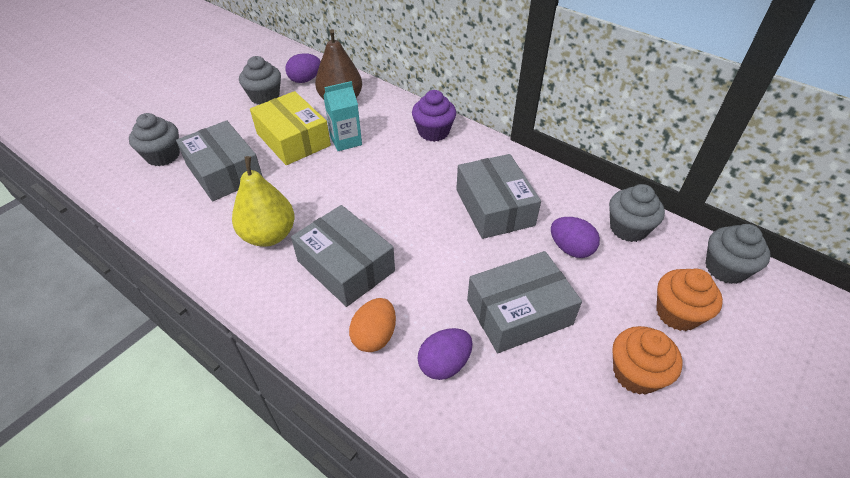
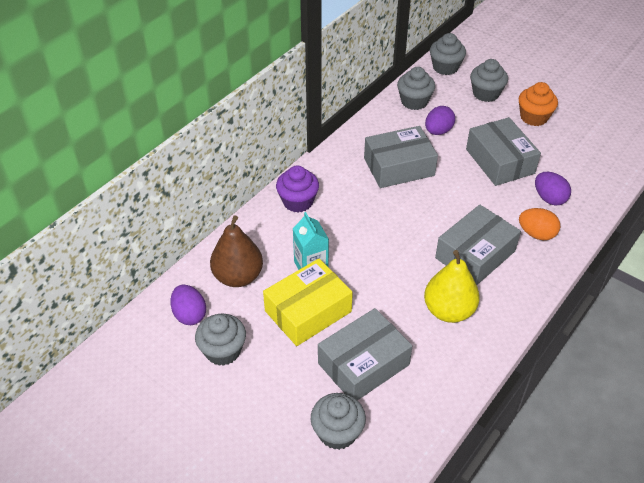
camera: 90 degrees left, 0 degrees up
orange cupcake [656,269,723,331] -> grey cupcake [470,59,508,102]

